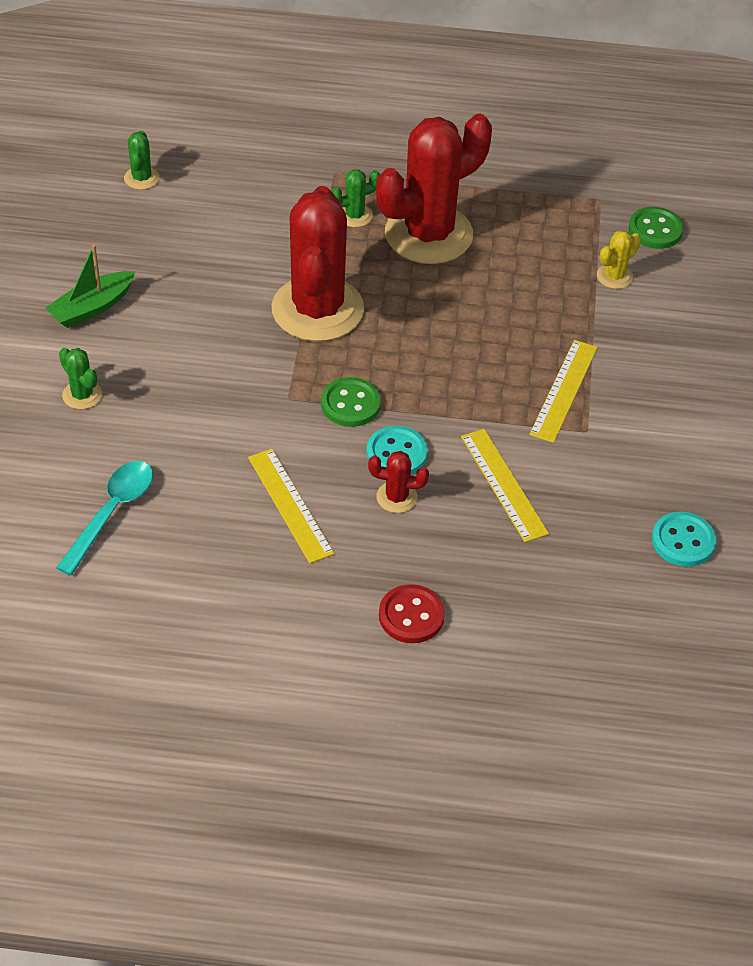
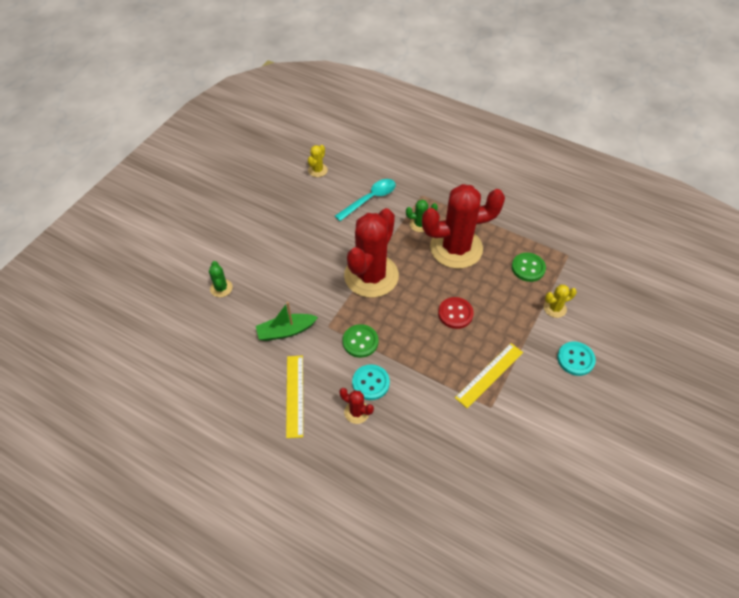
camera: 25 degrees right, 5 degrees up
green boat [45,244,135,328] -> green boat moved to [256,302,318,341]
turquoise spoon [56,461,153,575] -> turquoise spoon moved to [335,179,396,221]
green cactus [124,131,160,190] -> yellow cactus [308,145,328,177]
red button [379,584,445,643] -> red button moved to [438,297,474,329]
yellow ruler [461,429,549,542] -> none
green button [629,207,684,249] -> green button moved to [512,253,546,282]
turquoise button [652,511,716,567] -> turquoise button moved to [557,341,596,376]

